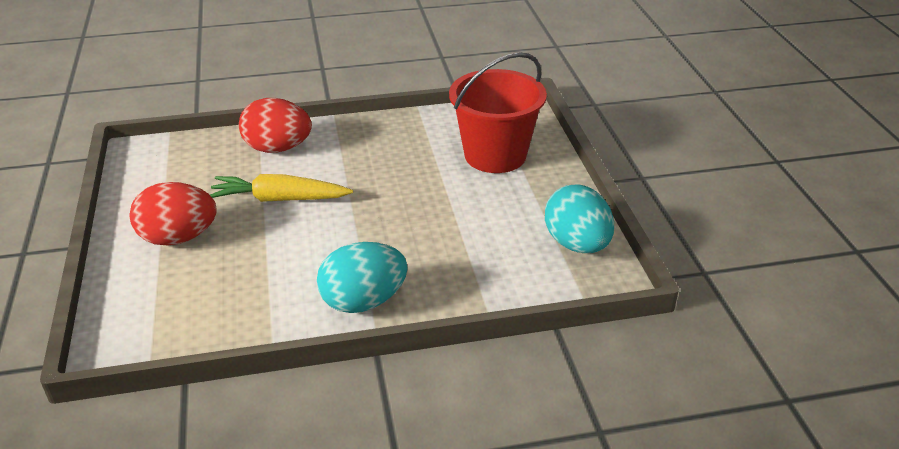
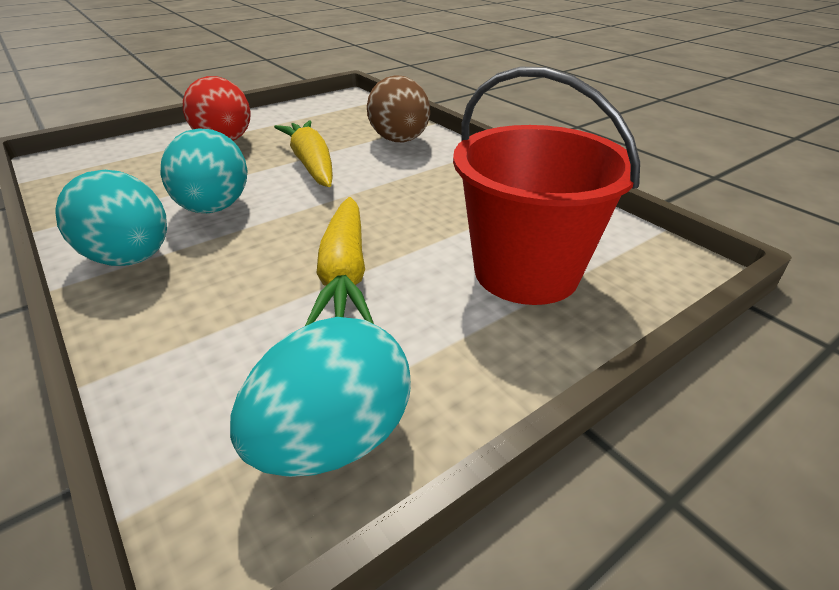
camera: 65 degrees right, 0 degrees up
red egg [239,98,312,153] -> brown egg [367,75,430,142]
none -> turquoise egg [161,128,248,213]
none -> yellow carrot [305,197,374,326]

